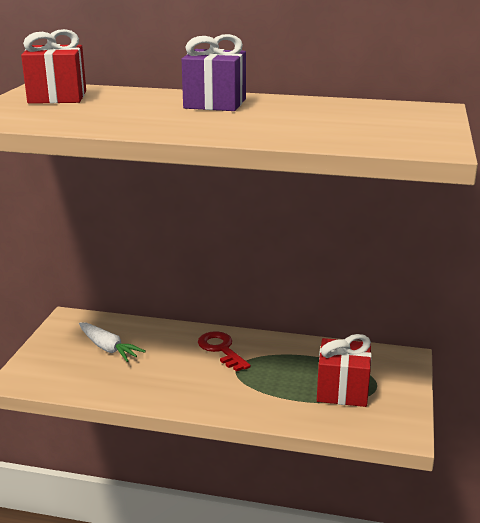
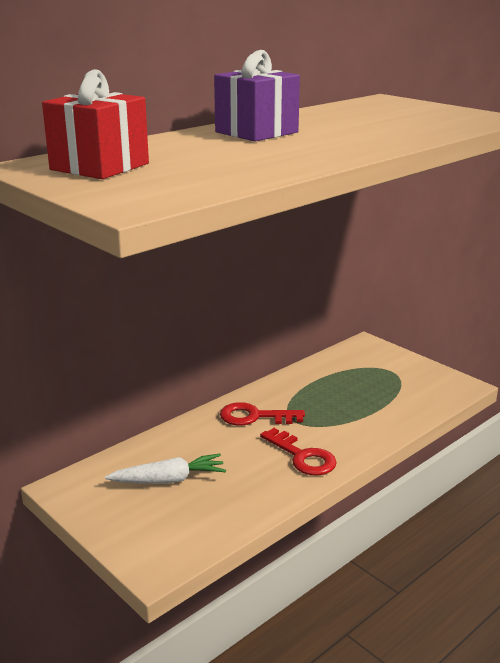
camera: 55 degrees left, 0 degrees up
red gift [317,334,372,407] -> none
none -> red key [260,428,337,476]

